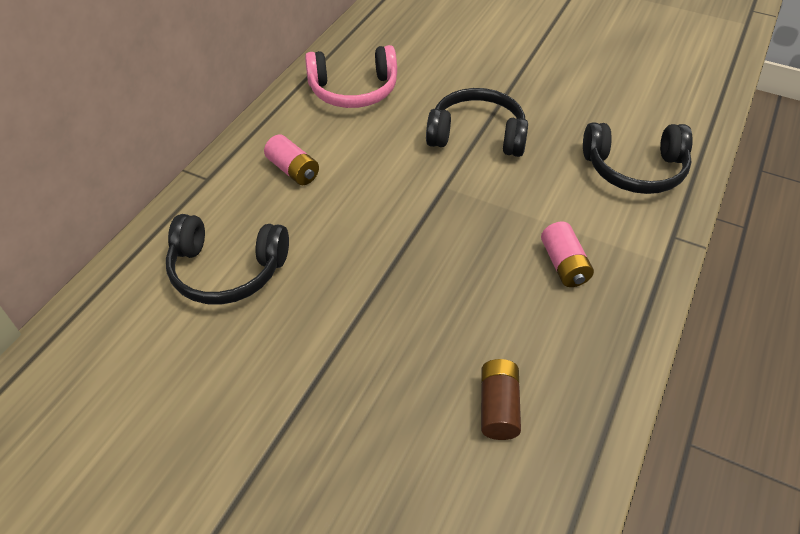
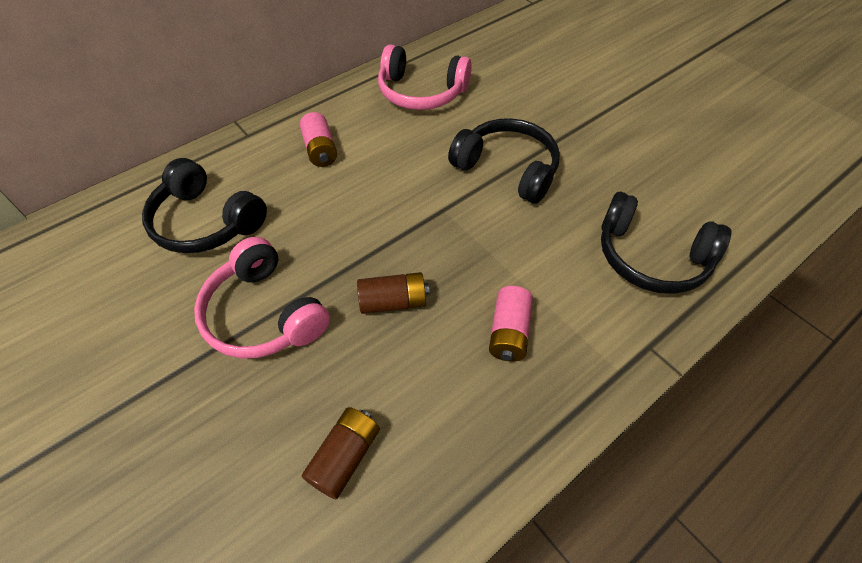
camera: 25 degrees right, 5 degrees up
none -> pink headphones [194,237,330,359]
none -> brown battery [357,272,430,314]

